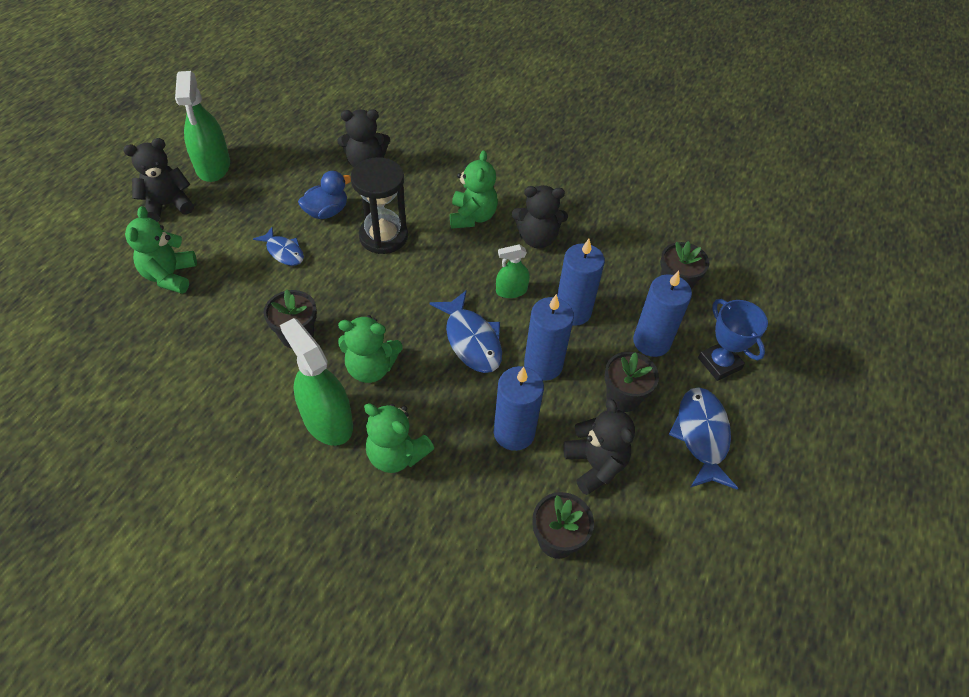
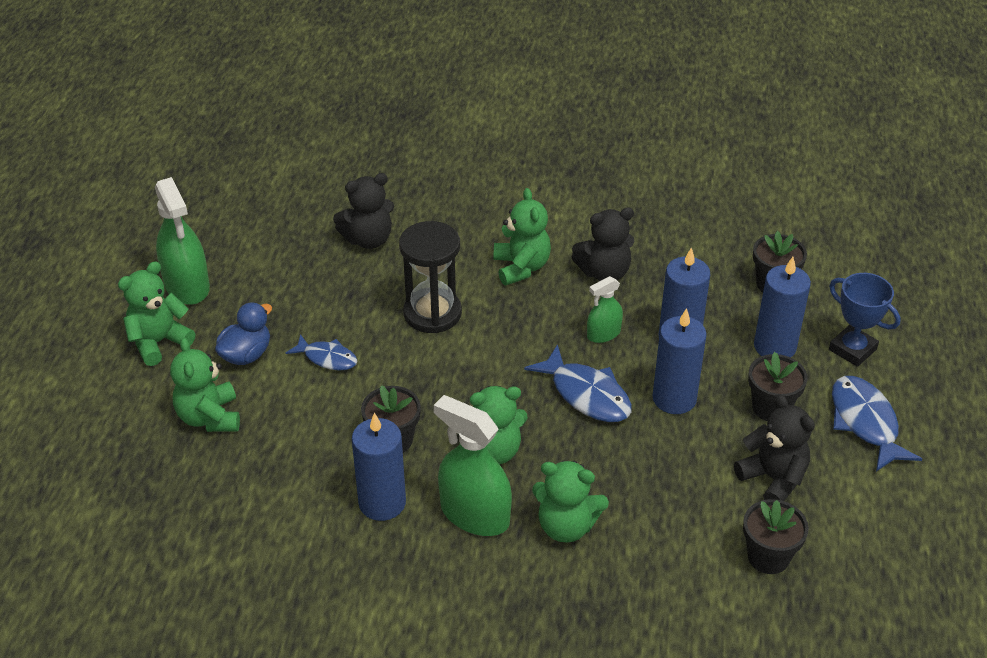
camera: 15 degrees left, 10 degrees down
black teddy bear [123,138,194,222] -> green teddy bear [118,261,196,366]
blue duck [298,171,351,219] -> blue duck moved to [215,302,272,365]
blue candle [494,366,544,451] -> blue candle moved to [352,413,406,521]

